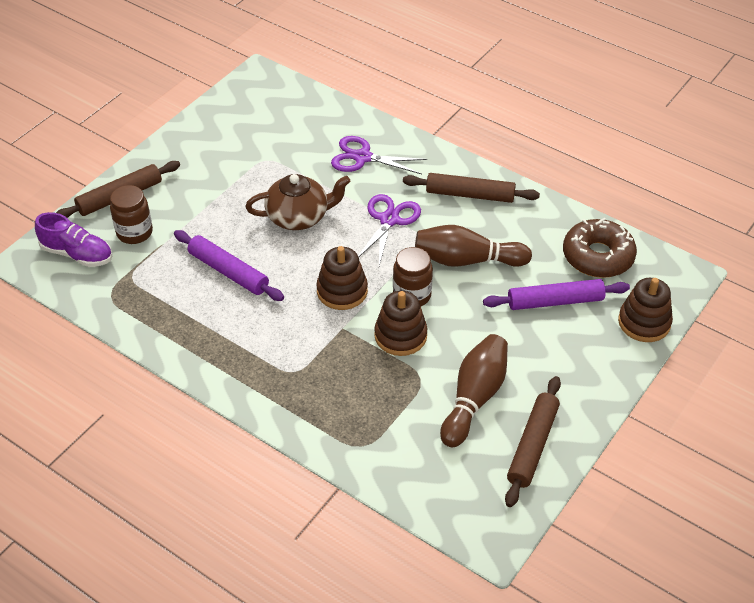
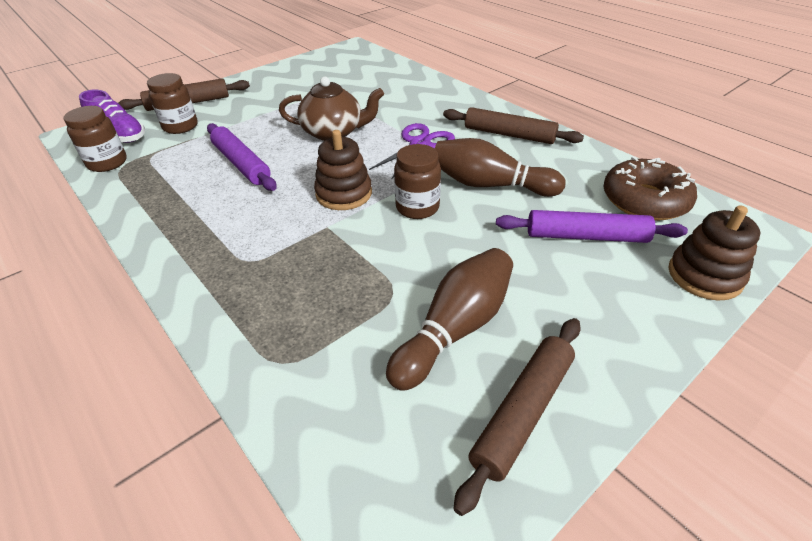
camera: 15 degrees right, 5 degrees down
purple scissors [331,136,427,174] -> none
brown stacking toy [374,291,427,356] -> none
none -> brown jar [64,106,127,172]

